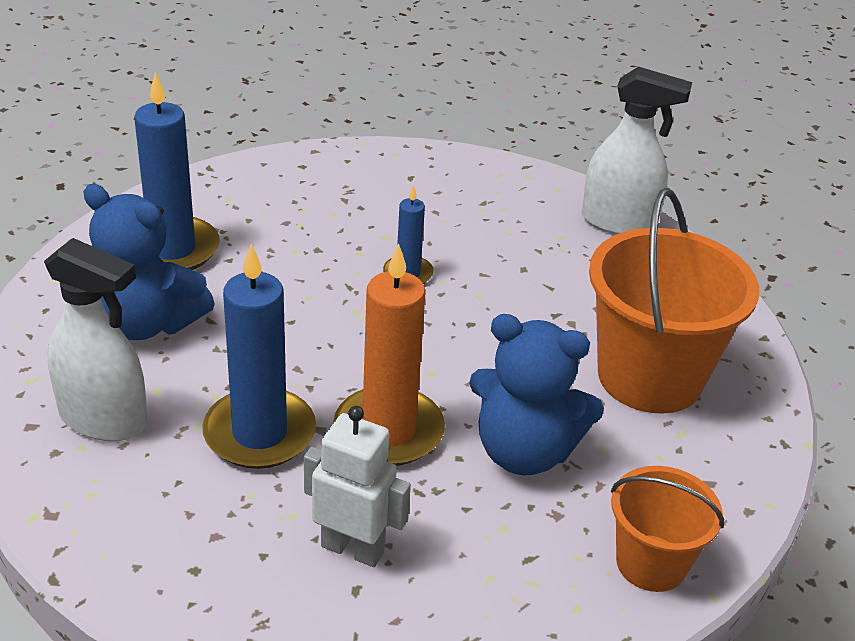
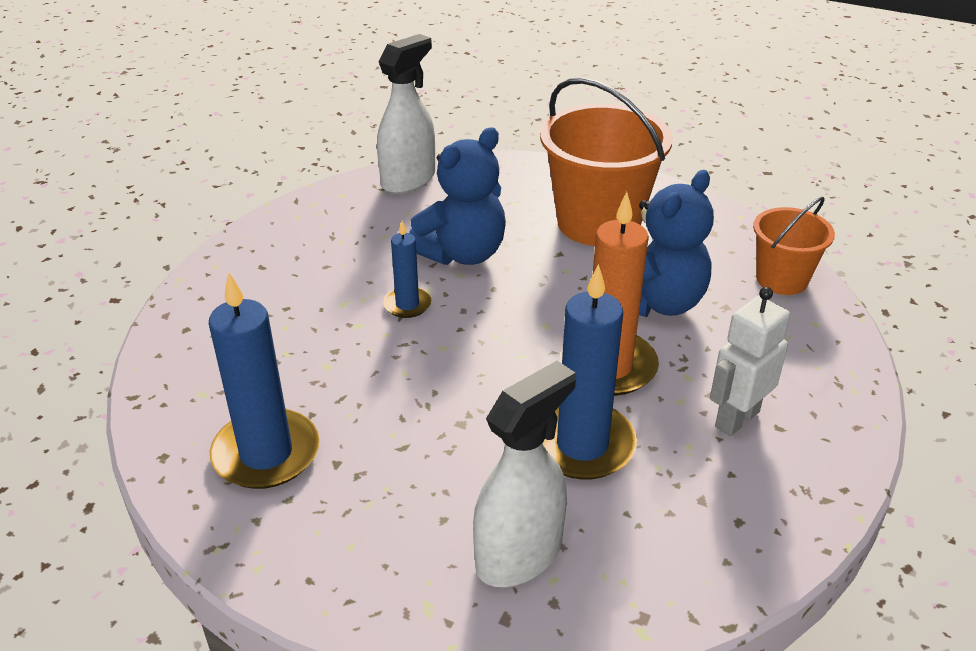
camera: 65 degrees left, 0 degrees up
blue teddy bear [83,184,215,340] -> blue teddy bear moved to [409,127,506,265]

